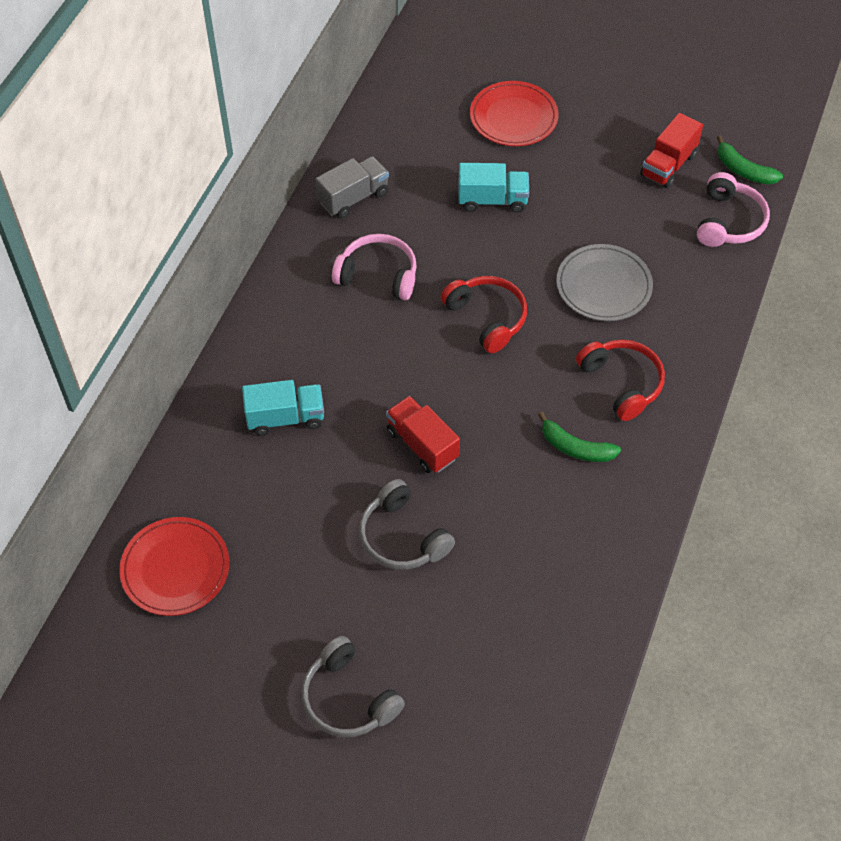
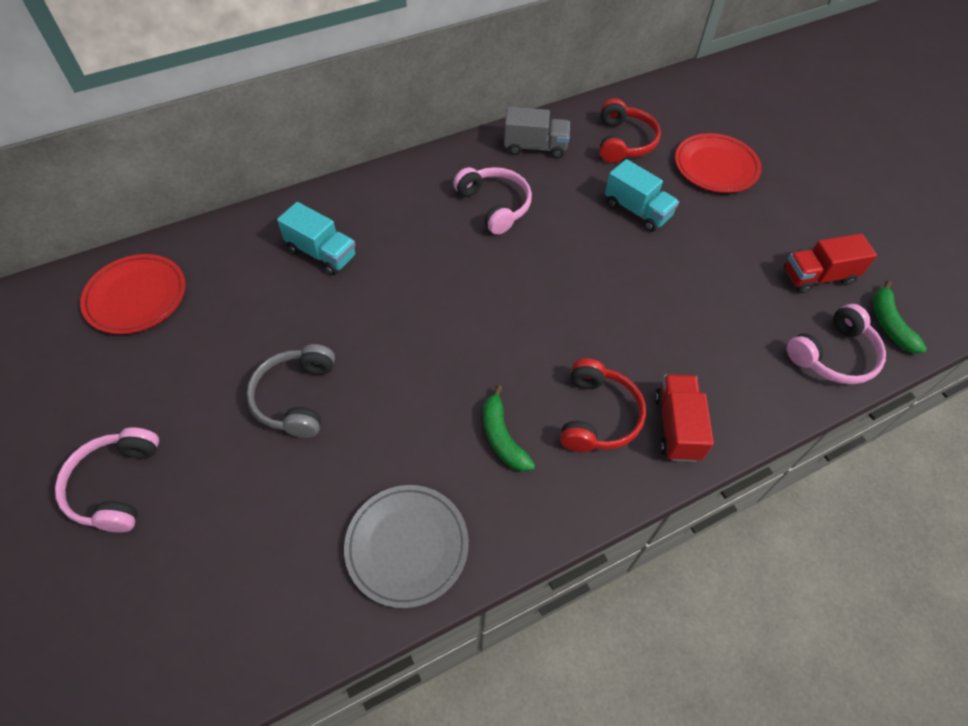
camera: 40 degrees right, 0 degrees up
grey headphones [301,636,405,737] -> pink headphones [55,427,159,532]
red truck [386,396,460,473] -> red truck moved to [655,374,714,462]
red headphones [441,276,527,353] -> red headphones moved to [600,98,661,163]
grey plate [556,244,653,321] -> grey plate moved to [344,485,469,608]

